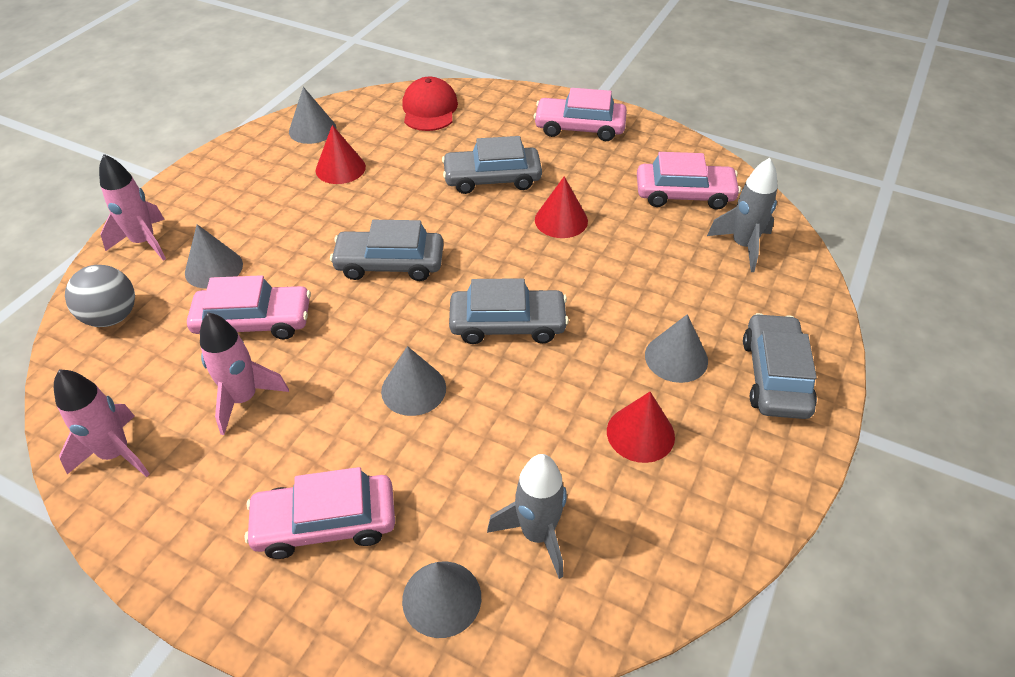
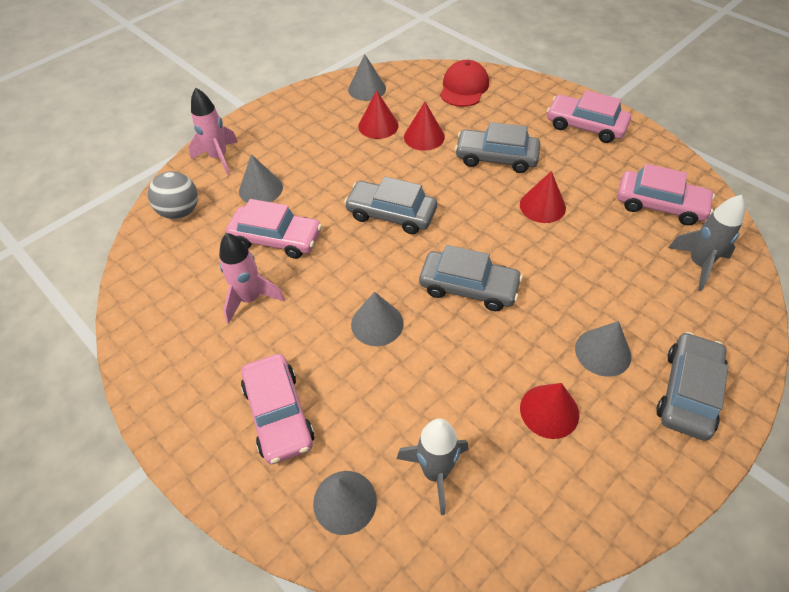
camera: 20 degrees right, 5 degrees up
pink rocket [54,369,150,477] -> none
pink car [245,467,395,559] -> pink car turned 120 degrees counterclockwise [241,354,314,464]
none -> red cone [404,102,445,151]

